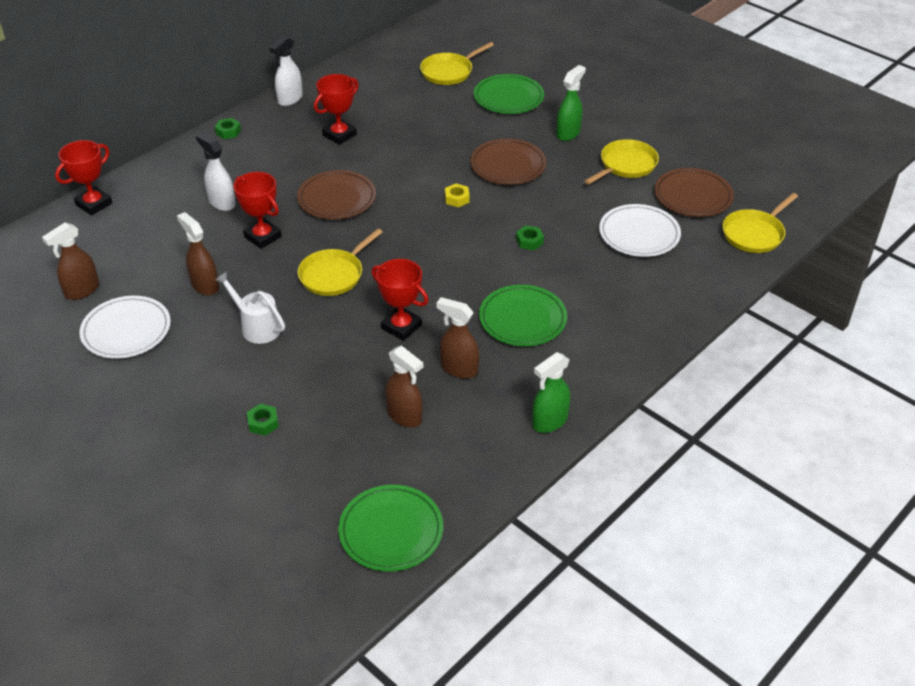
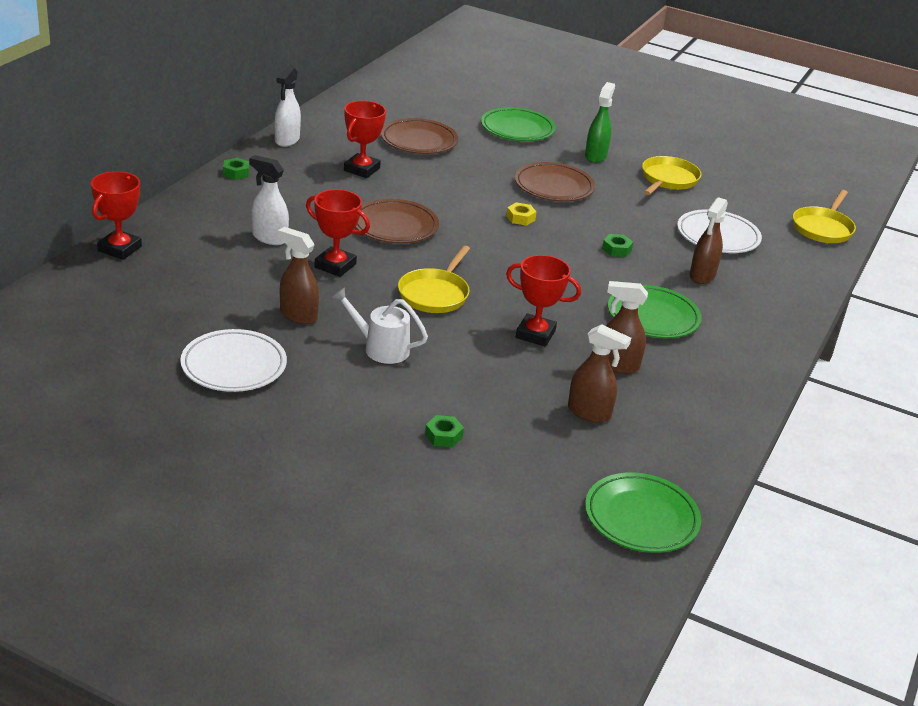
camera: 20 degrees left, 10 degrees down
brown spray bottle [42,222,99,300] -> brown spray bottle moved to [690,197,728,284]
yellow pan [420,42,494,85] -> none
green spray bottle [532,352,570,433] -> none
brown plate [654,168,734,217] -> brown plate moved to [381,118,458,154]

